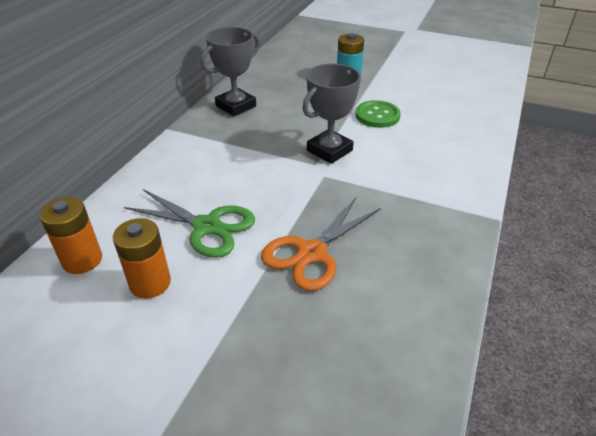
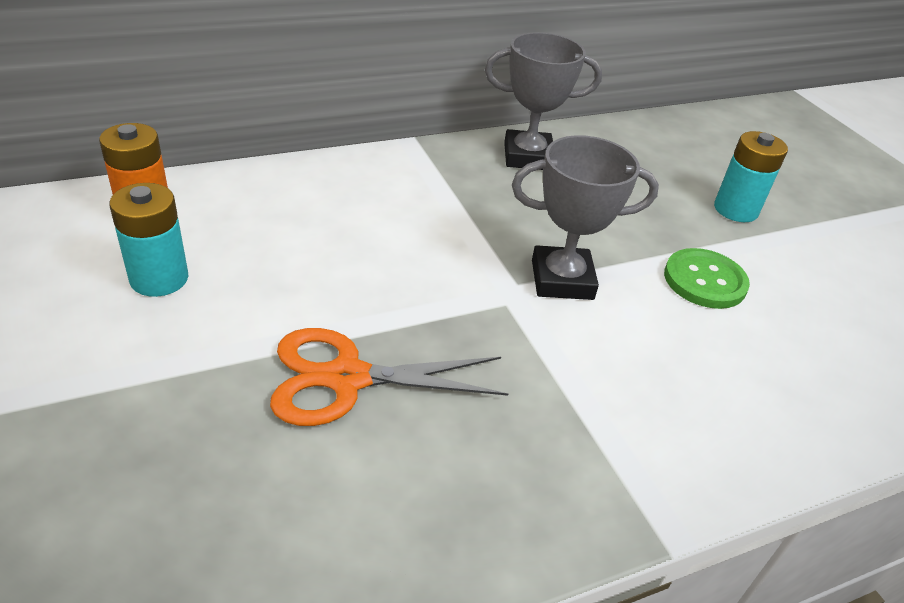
camera: 40 degrees right, 0 degrees up
orange battery [113,218,171,299] -> turquoise battery [109,183,188,297]
green scissors [124,189,255,258] -> none

